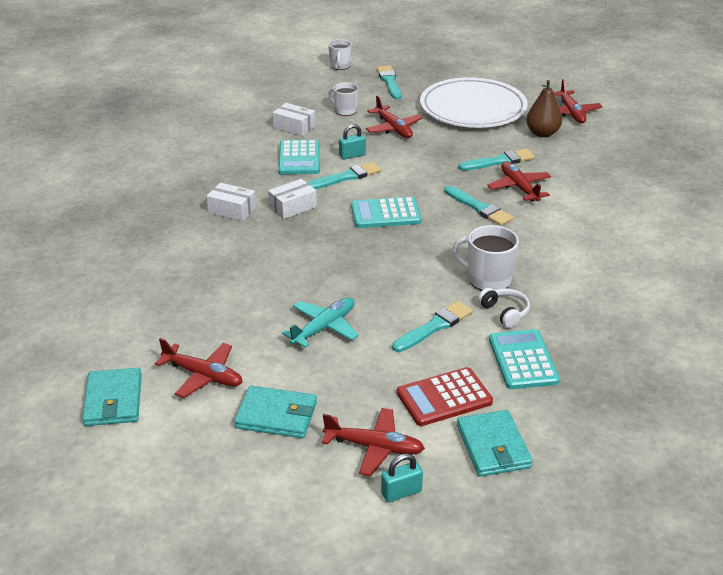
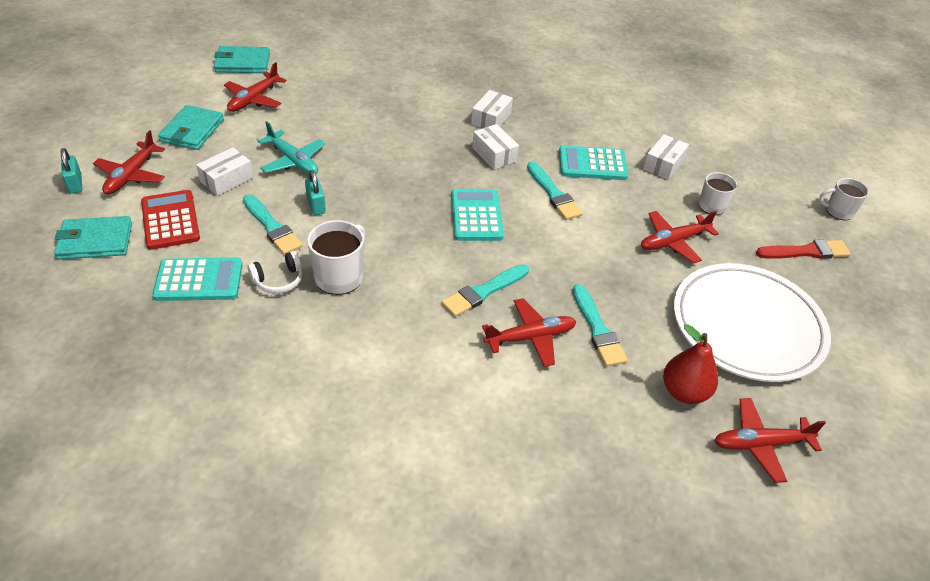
camera: 90 degrees right, 10 degrees up
turquoise padlock [339,124,366,160] -> turquoise padlock moved to [305,170,326,215]
turquoise brush [377,66,401,99] -> red brush [756,239,851,259]
brown pear [526,80,562,137] -> red pear [663,324,718,404]
none -> white box [196,147,253,196]

